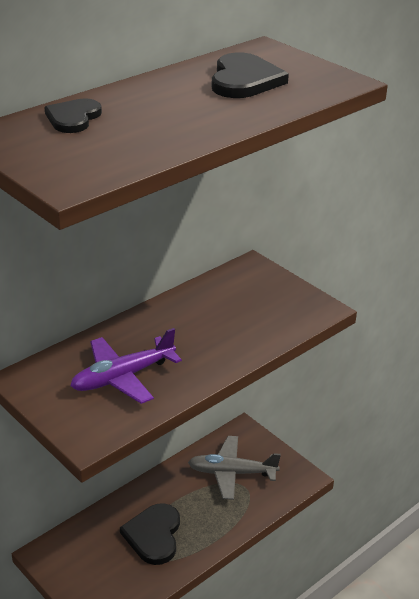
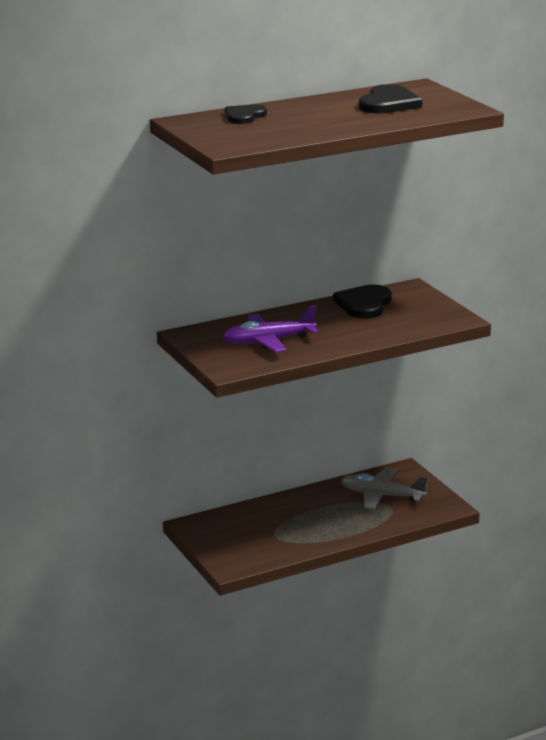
camera: 15 degrees right, 10 degrees down
black heart [120,503,180,565] -> black heart moved to [333,284,392,319]

